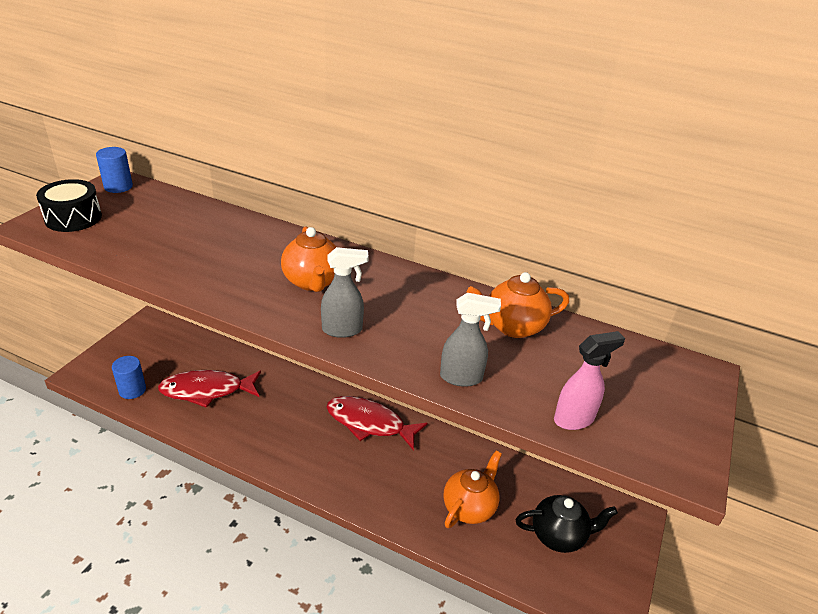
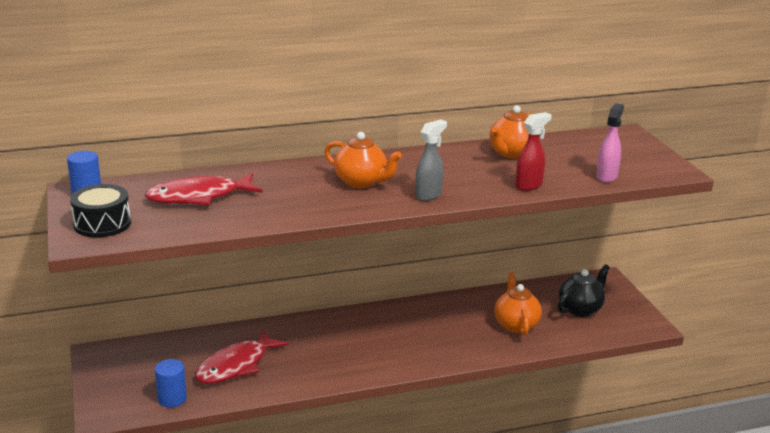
camera: 40 degrees left, 10 degrees down
red fish [327,396,428,451] -> red fish moved to [145,173,263,205]
grey spray bottle [440,293,501,387] -> red spray bottle [516,112,551,191]

